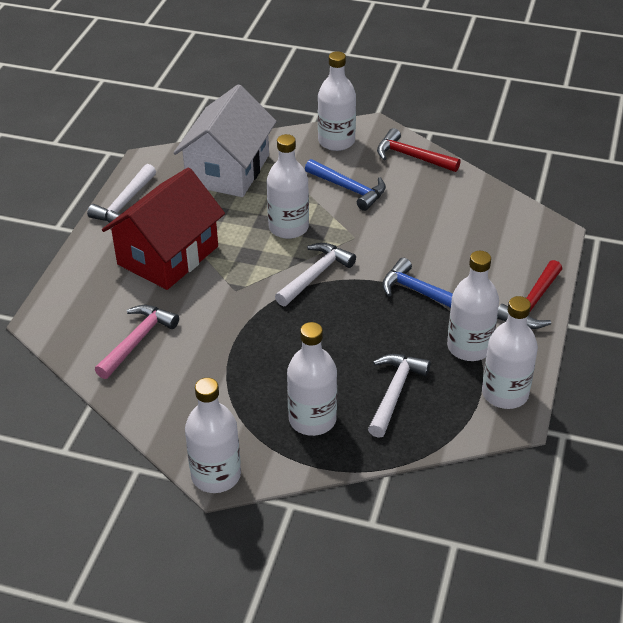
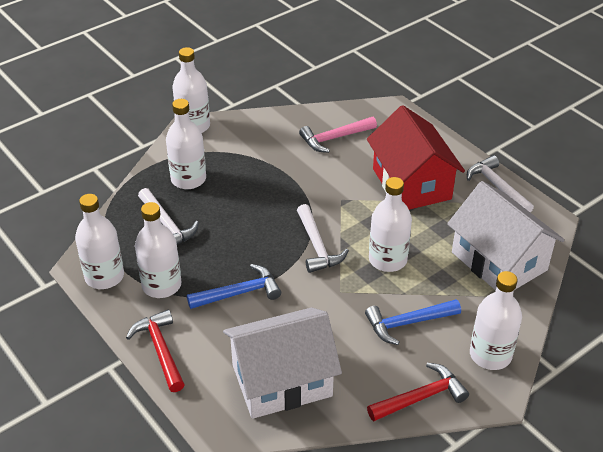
camera: 125 degrees right, 0 degrees up
pink hammer [95,305,179,379] -> pink hammer turned 90 degrees clockwise [299,117,377,153]
none -> white house [223,307,342,419]

